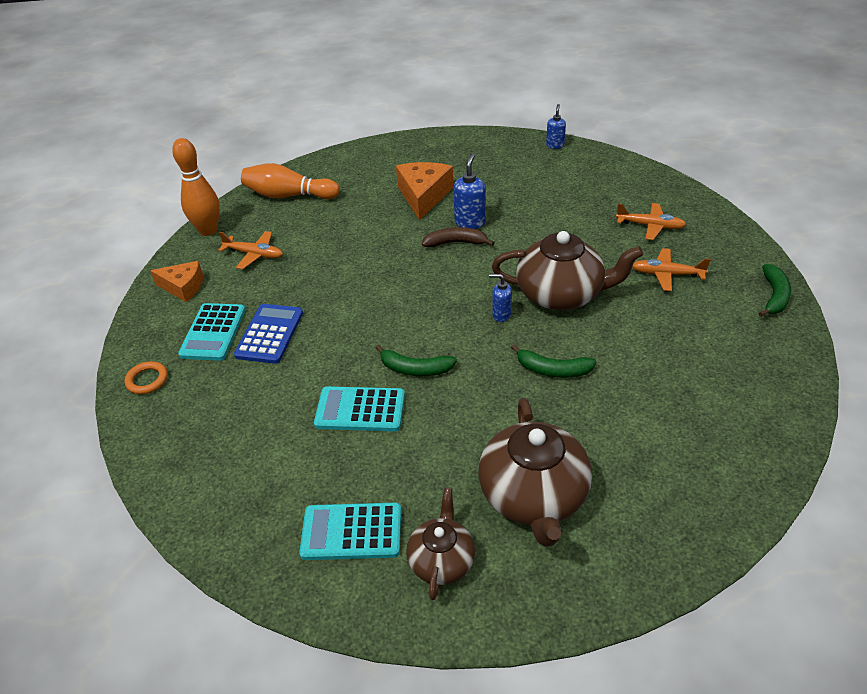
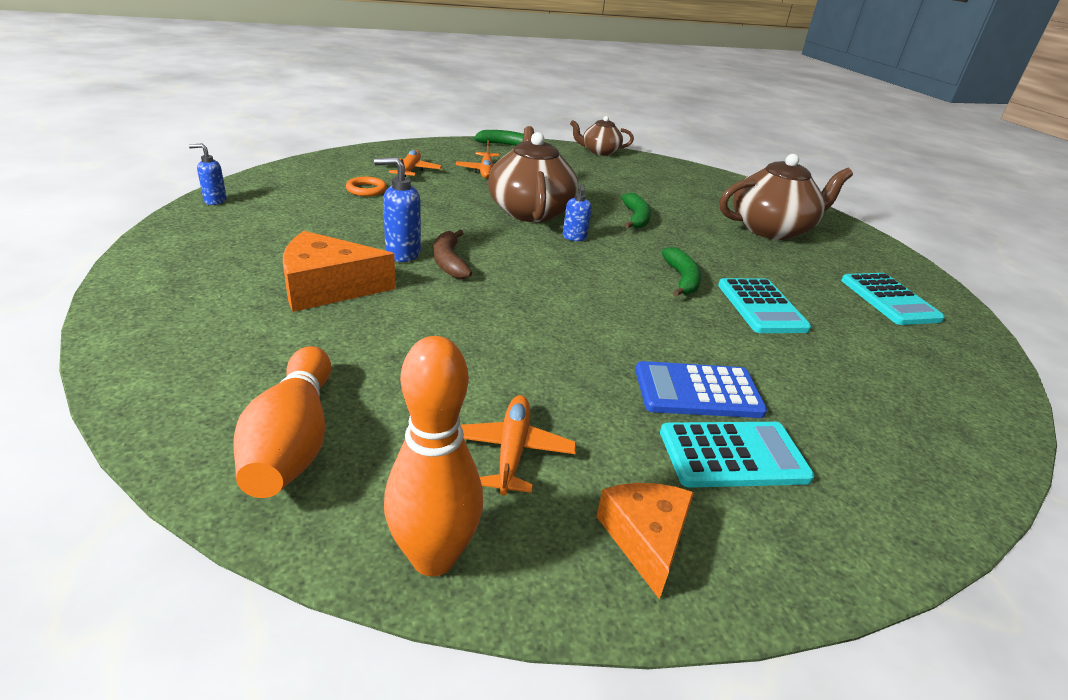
camera: 110 degrees left, 10 degrees down
orange ring [125,361,168,394] -> orange ring moved to [346,177,387,196]
brown teapot [406,488,475,600] -> brown teapot moved to [570,116,634,156]

